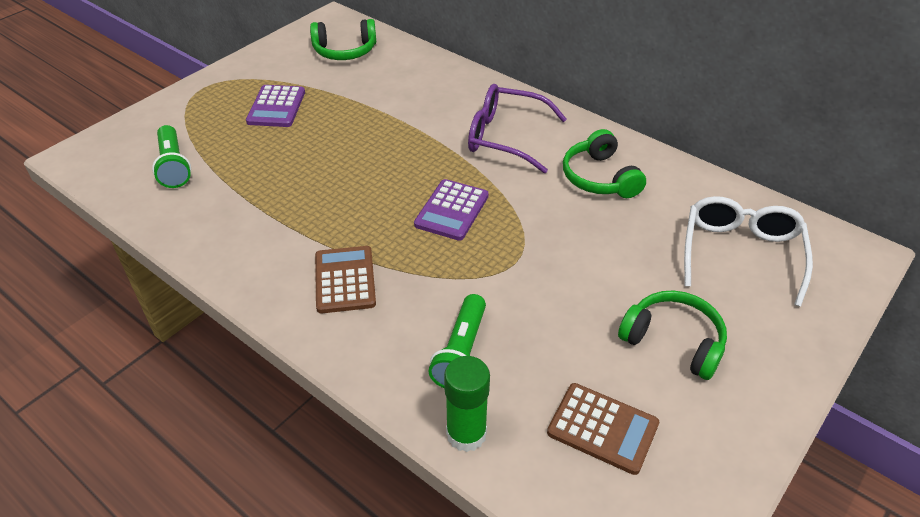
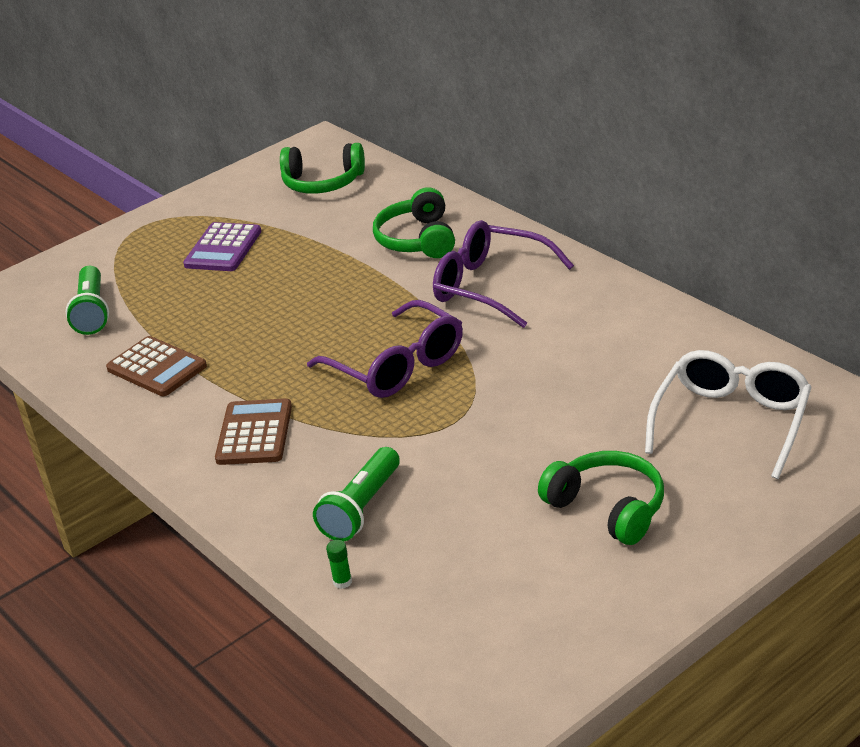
camera: 15 degrees right, 10 degrees down
purple calculator [414,179,489,241] -> purple glasses [307,300,463,398]
green glue stick [444,356,490,452] -> green glue stick [326,540,352,589], size x0.43
brown calculator [547,383,659,475] -> brown calculator moved to [106,336,207,396]
green headphones [563,129,646,198] -> green headphones moved to [373,187,455,258]

